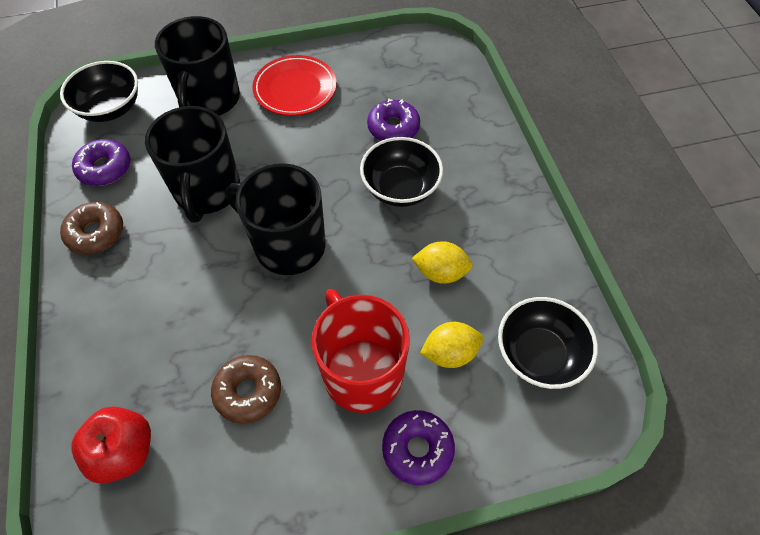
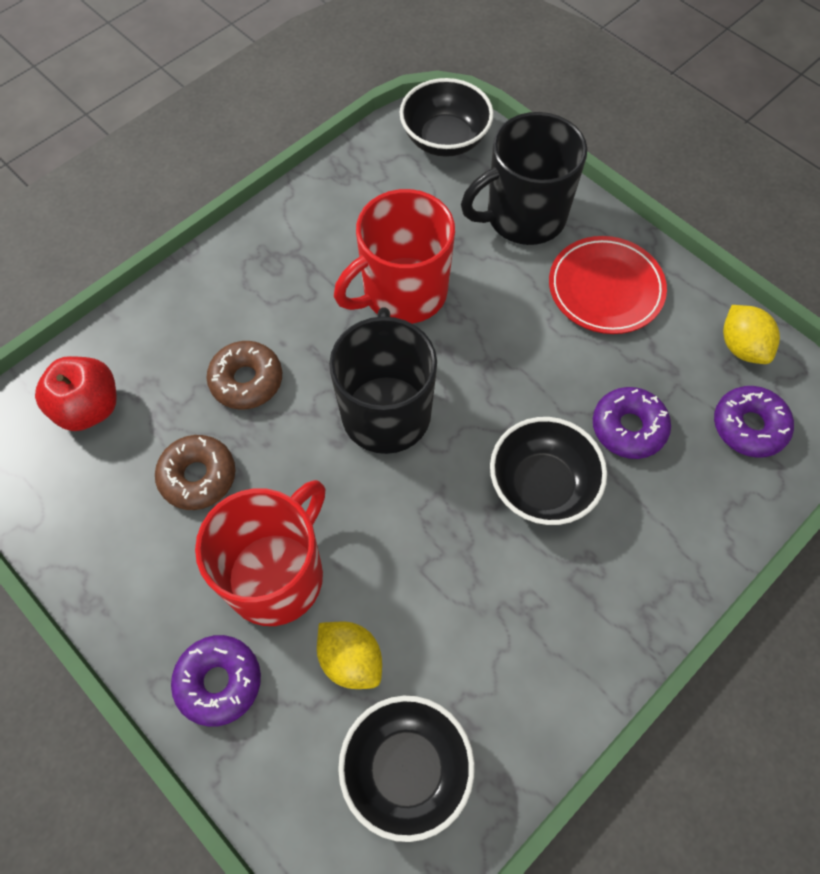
camera: 60 degrees right, 5 degrees up
brown donut [60,202,123,255] -> brown donut moved to [206,341,282,409]
purple donut [72,139,130,186] -> purple donut moved to [714,386,794,458]
black mug [145,106,240,223] -> red mug [334,189,455,324]
yellow lemon [411,241,473,284] -> yellow lemon moved to [723,305,780,364]

